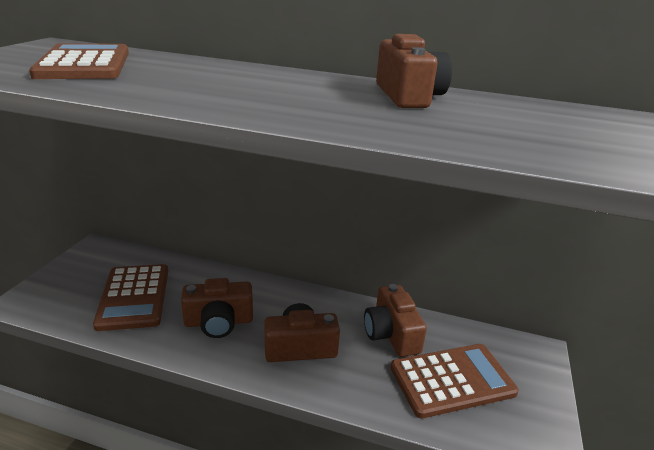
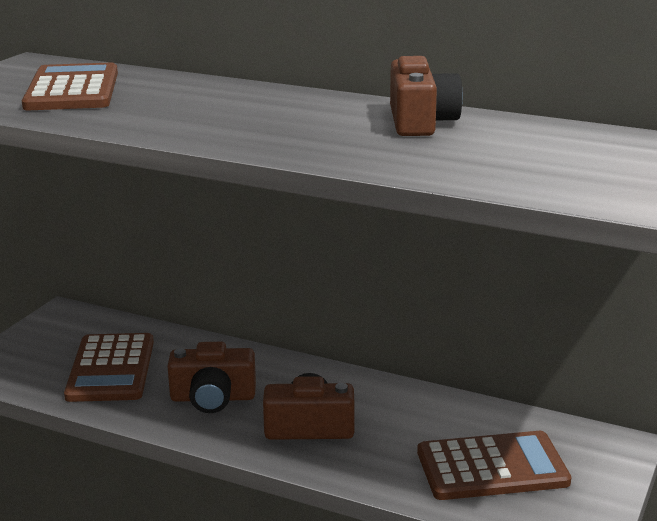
camera: 10 degrees right, 5 degrees down
brown camera [364,284,427,357] -> none

